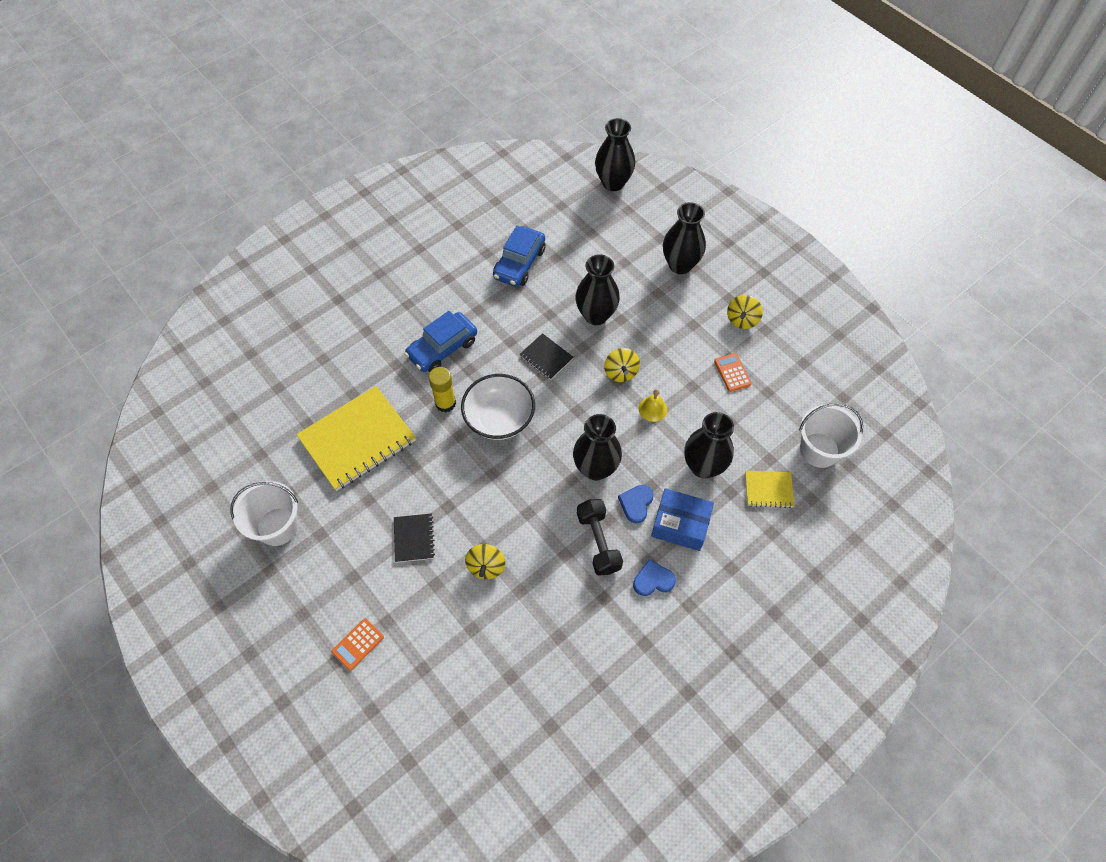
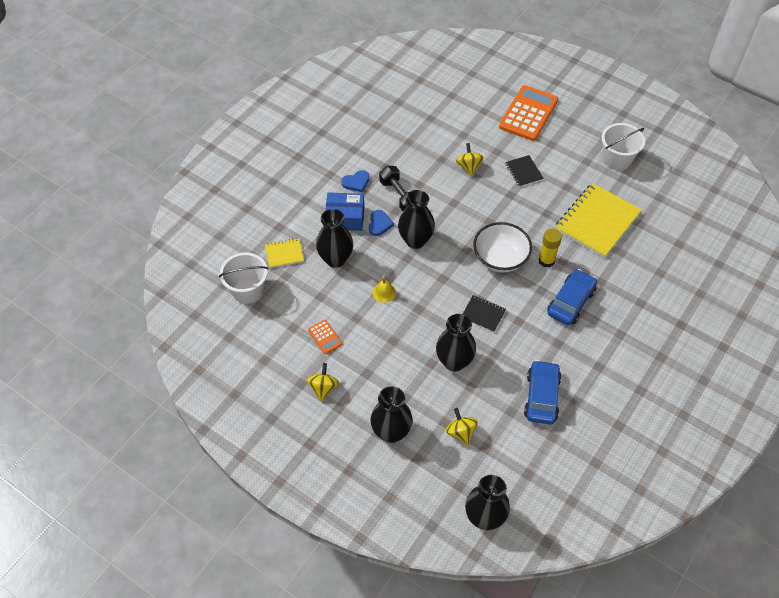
camera: 165 degrees right, 5 degrees down
orange calculator [332,619,384,671] -> orange calculator [499,85,558,141], size x2.20
yellow spinning top [604,348,640,382] -> yellow spinning top moved to [446,408,478,445]

